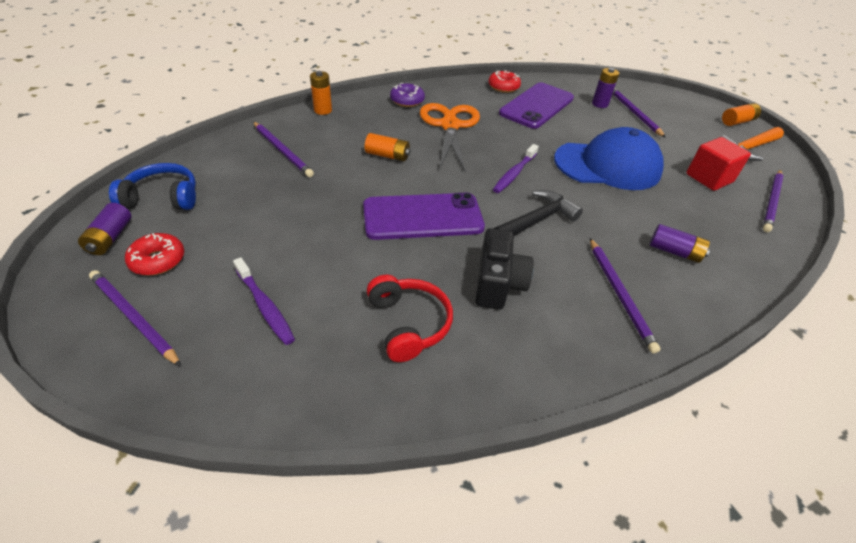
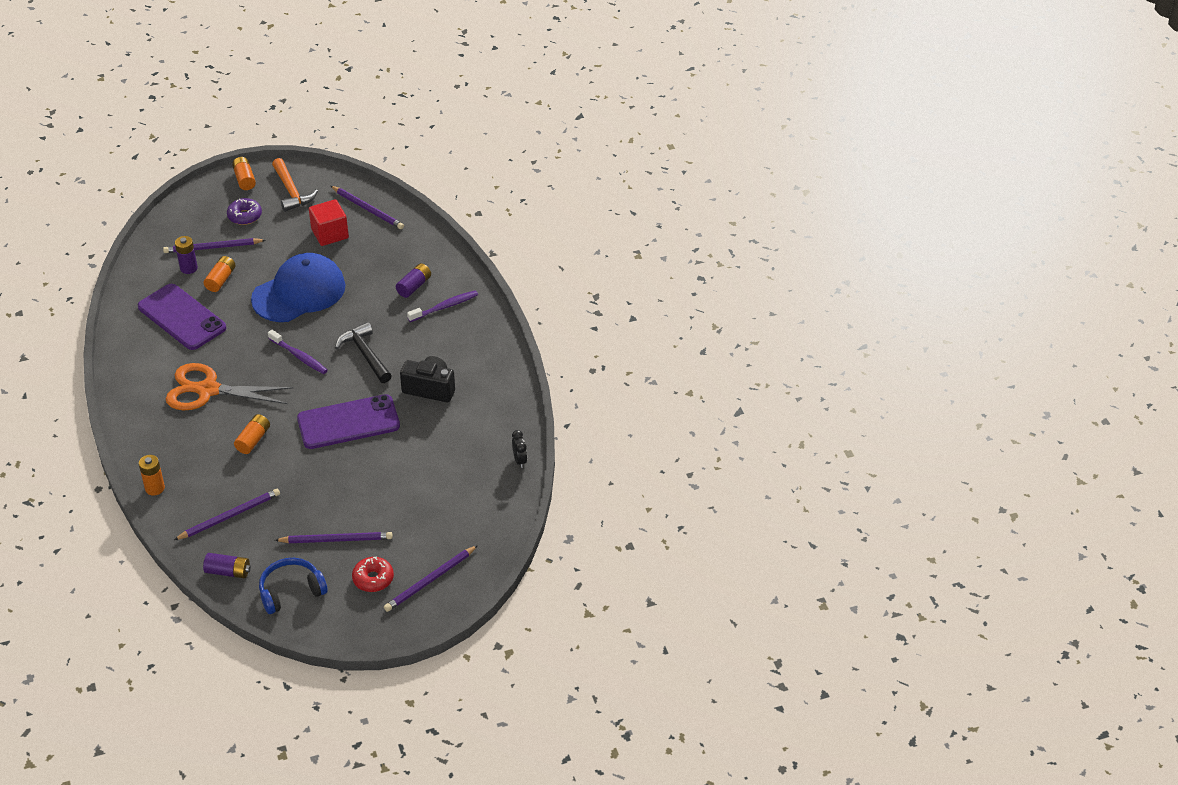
camera: 80 degrees left, 0 degrees up
purple battery [78,203,132,255] -> purple battery moved to [203,553,251,578]
blue headphones [109,163,196,210] -> blue headphones turned 60 degrees clockwise [259,558,328,614]
purple toothbrush [233,257,295,345] -> purple toothbrush moved to [407,290,478,322]
purple phone [363,193,485,240] -> purple phone turned 75 degrees clockwise [297,394,400,449]
red headphones [367,275,453,362] -> none
purple donut [390,83,425,107] -> purple donut moved to [227,198,262,225]
red donut [488,70,521,93] -> none
blue cap [554,127,664,190] -> blue cap turned 45 degrees clockwise [251,253,345,322]
purple pencil [590,238,661,353] -> purple pencil moved to [275,532,393,543]
none -> orange battery [204,256,236,292]
none -> black clock [512,430,527,468]

